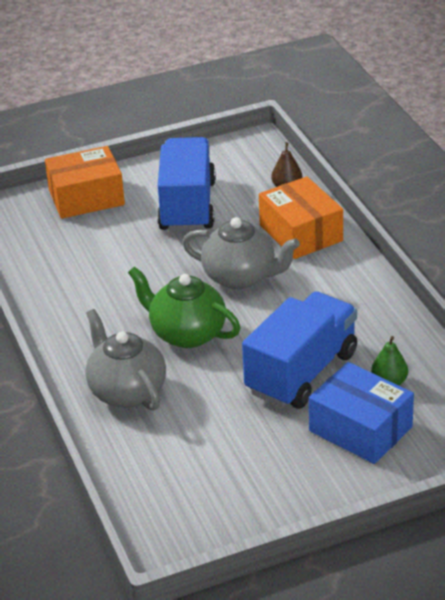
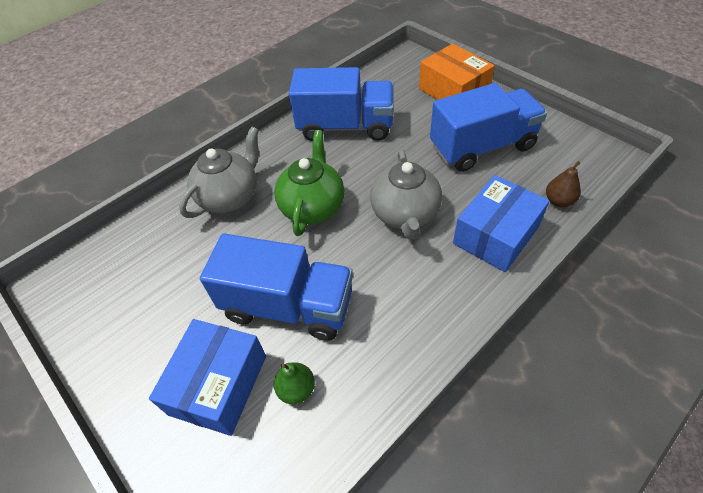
camera: 70 degrees right, 15 degrees up
orange box [259,177,343,259] -> blue box [453,175,550,272]
none -> blue truck [289,67,394,141]

